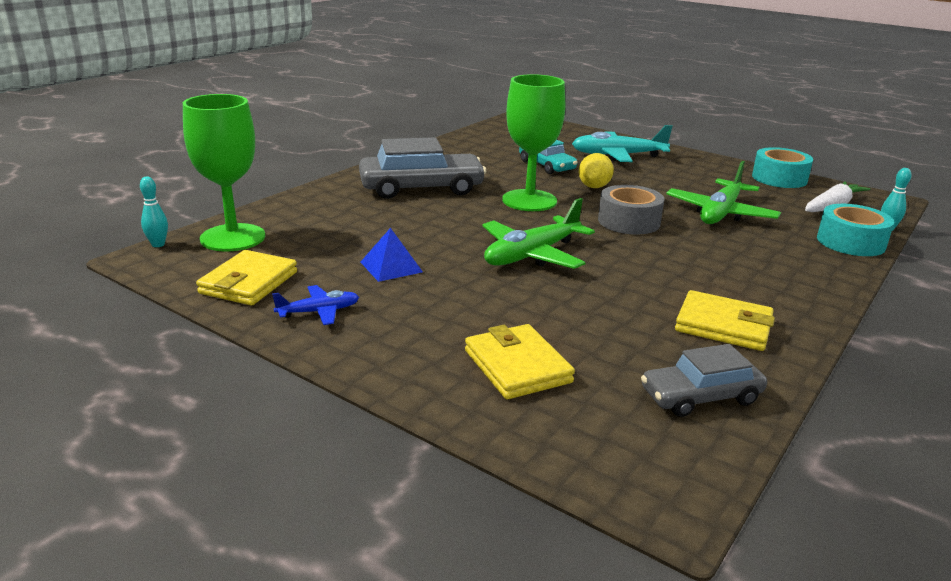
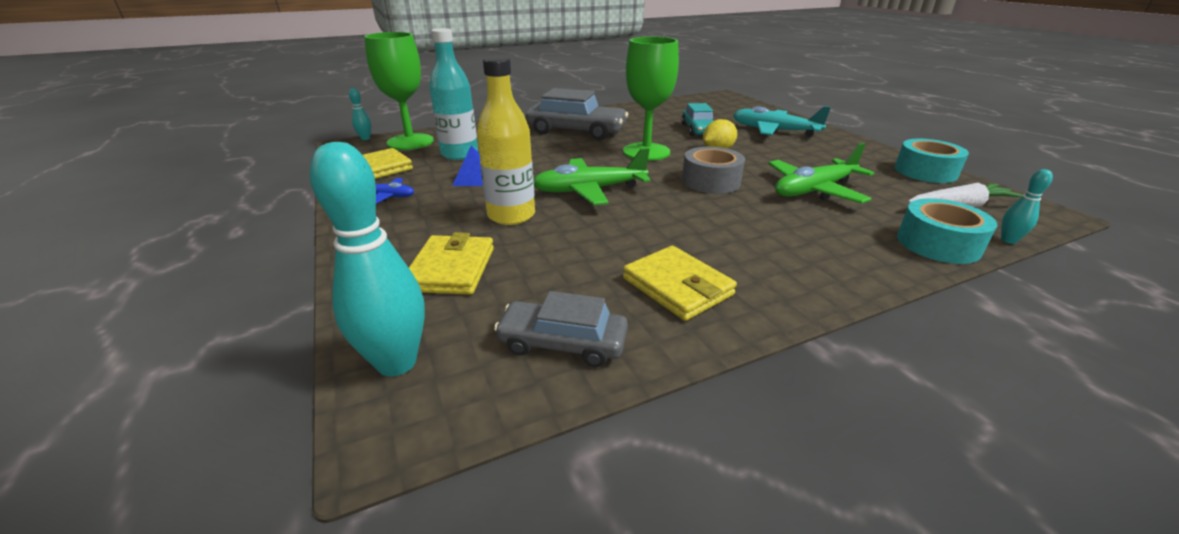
camera: 30 degrees right, 5 degrees up
none -> turquoise bowling pin [310,142,425,377]
none -> turquoise bottle [429,28,478,160]
none -> yellow bottle [477,56,535,225]

